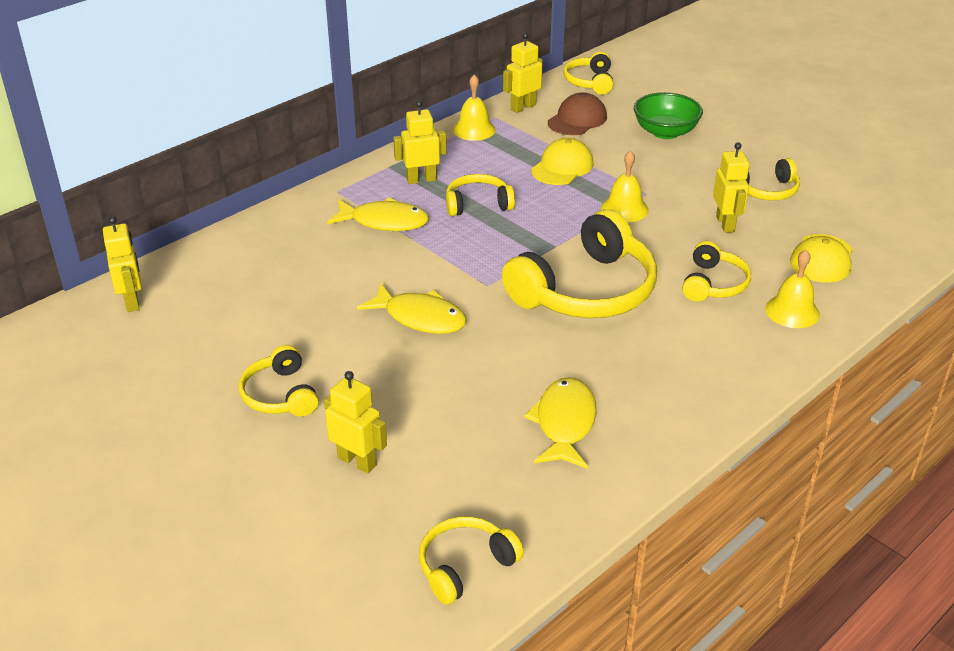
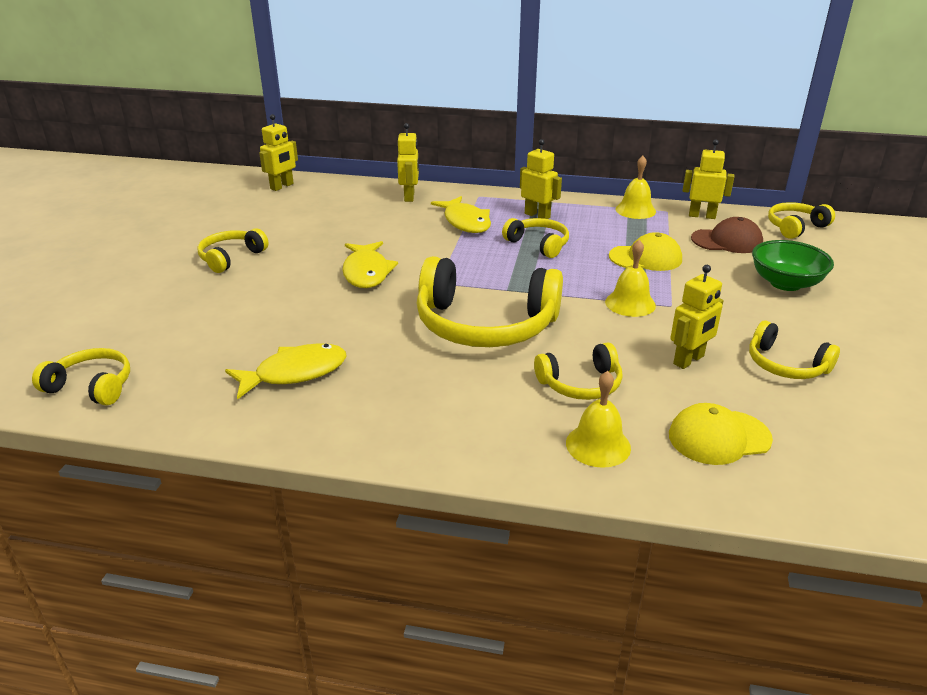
camera: 55 degrees right, 5 degrees down
yellow robot [324,371,387,473] -> yellow robot moved to [397,123,419,202]

